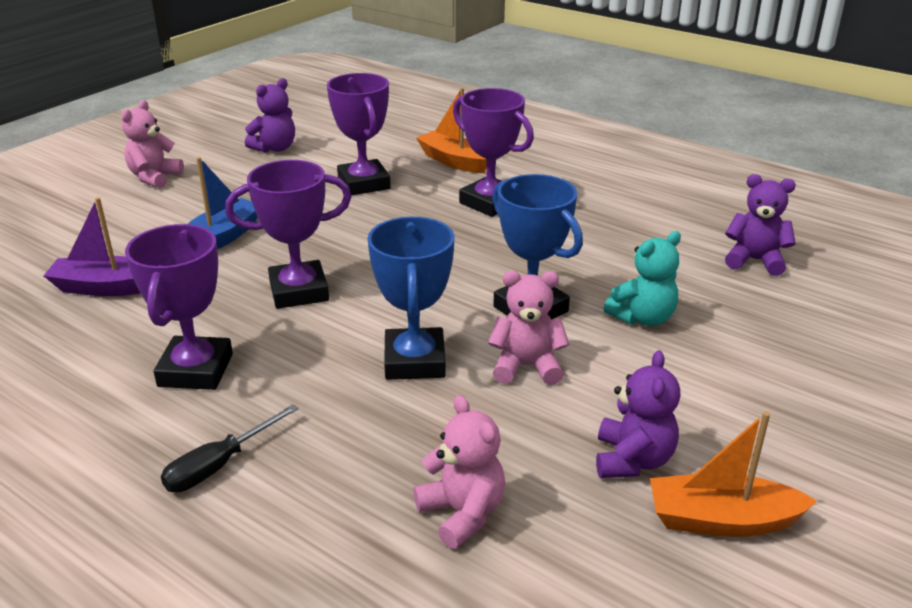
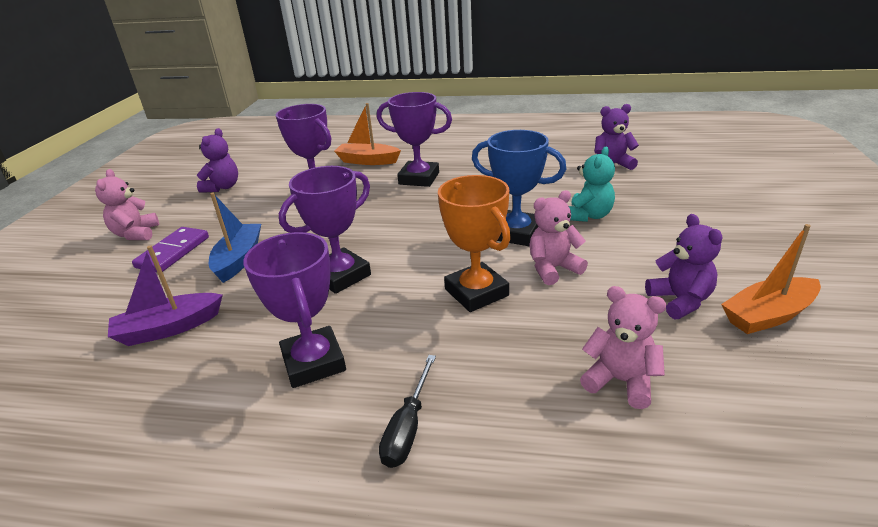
camera: 25 degrees left, 0 degrees up
blue trophy [367,217,455,380] -> orange trophy [438,175,511,312]
none -> purple domino [132,227,209,272]

